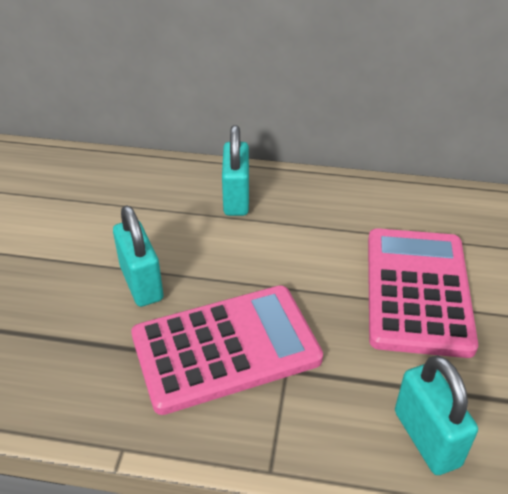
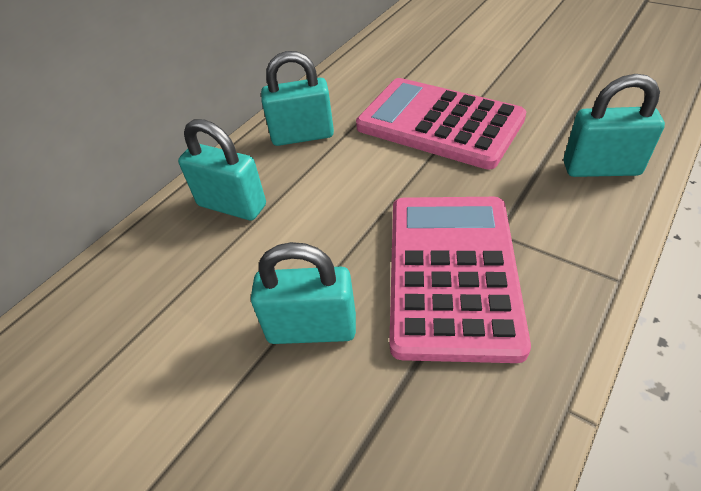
camera: 60 degrees left, 5 degrees up
none -> turquoise padlock [261,51,334,146]

